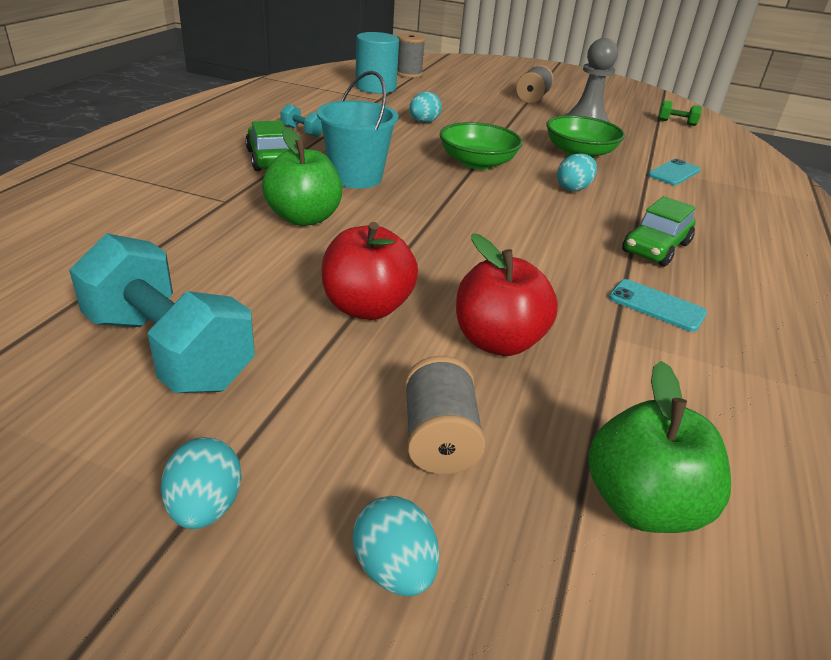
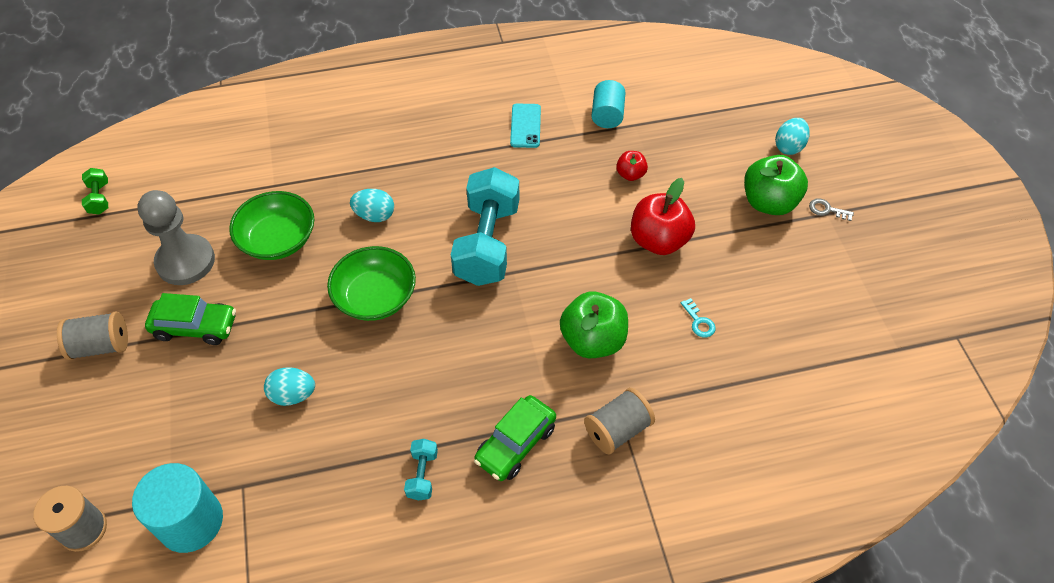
camera: 120 degrees left, 20 degrees up
turquoise dumbbell [69,233,255,393] -> turquoise dumbbell moved to [451,167,519,286]
turquoise egg [161,437,242,529] -> grey key [809,198,854,221]
turquoise bucket [317,71,398,189] -> none
grey spool [404,356,486,474] -> grey spool moved to [584,388,655,454]
red apple [456,233,558,356] -> red apple [616,151,648,181], size x0.52
green apple [588,361,731,533] -> green apple moved to [744,155,808,215]
green car [622,196,696,266] -> green car moved to [145,293,236,345]
turquoise phone [648,159,701,185] -> none
none -> turquoise cylinder [591,80,626,128]
none -> turquoise key [681,298,716,337]

